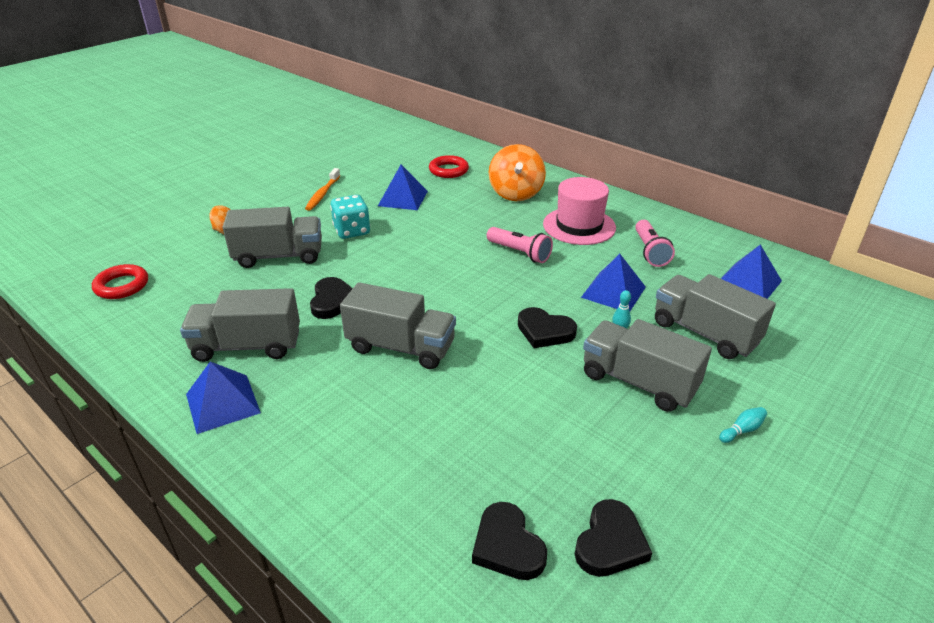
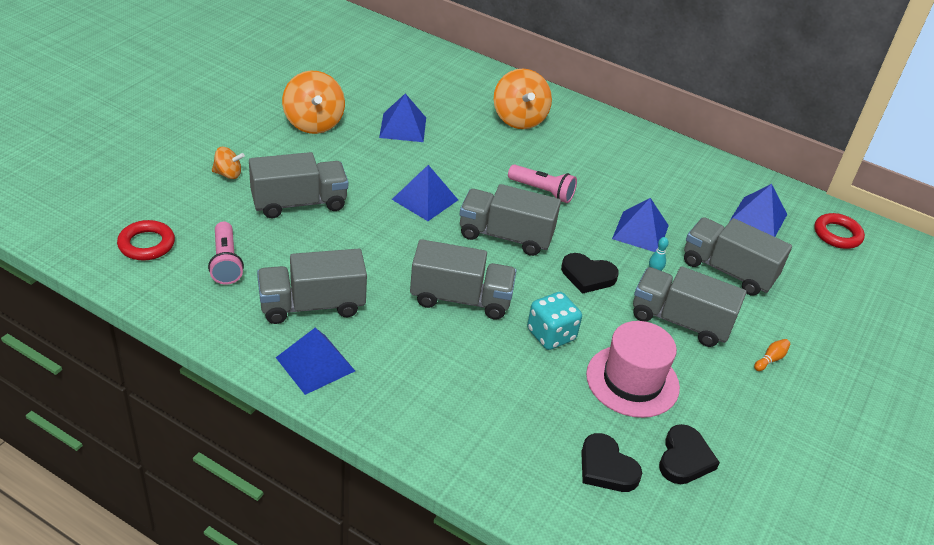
camera: 15 degrees left, 5 degrees up
orange toothbrush [305,168,341,211] -> orange spinning top [282,71,345,134]
black heart [310,277,353,319] -> none
turquoise dice [330,195,370,239] -> turquoise dice moved to [527,292,582,350]
red ring [429,155,469,178] -> red ring moved to [815,213,865,249]
pink hat [543,177,616,245] -> pink hat moved to [586,321,680,418]
pink flashlight [635,220,675,267] -> pink flashlight moved to [208,222,244,285]
turquoise bowling pin [719,407,767,443] -> orange bowling pin [754,339,790,371]
none -> blue pyramid [392,165,458,221]
none -> grey truck [460,184,561,256]

